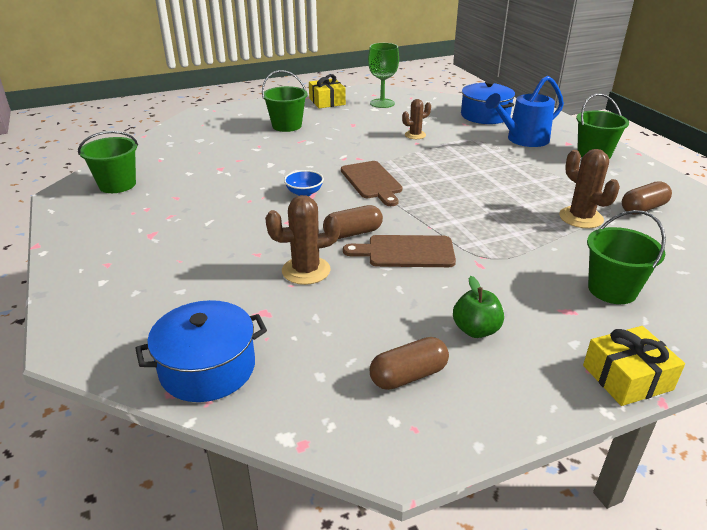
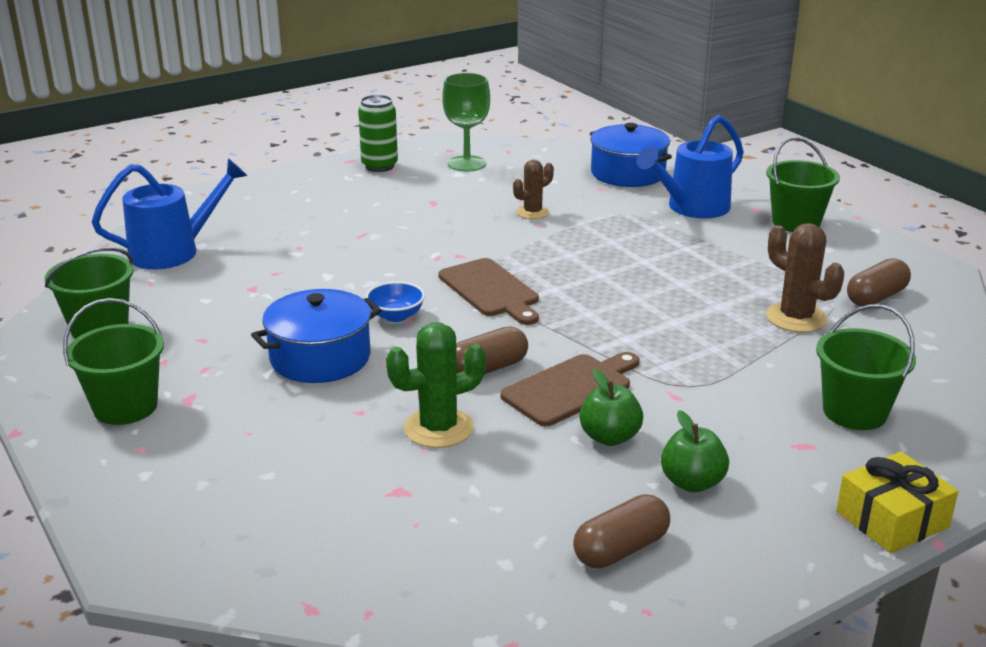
camera: 10 degrees left, 5 degrees down
blue pot [135,300,267,402] -> blue pot moved to [251,289,382,383]
green bucket [262,70,308,132] -> green bucket moved to [63,298,164,425]
brown cactus [265,195,341,285] -> green cactus [386,322,486,448]
yellow gift [309,74,346,108] -> green can [358,95,398,172]
brown cutting board [343,235,456,267] -> brown cutting board turned 150 degrees clockwise [501,352,639,426]
none -> blue watering can [92,158,248,269]
none -> green apple [579,369,643,446]

